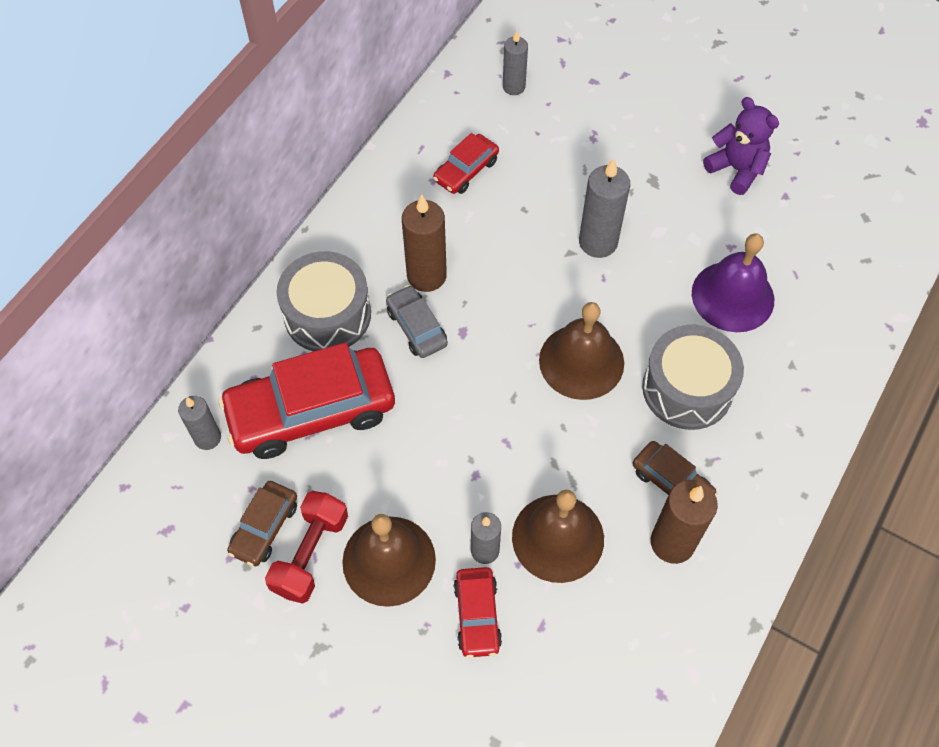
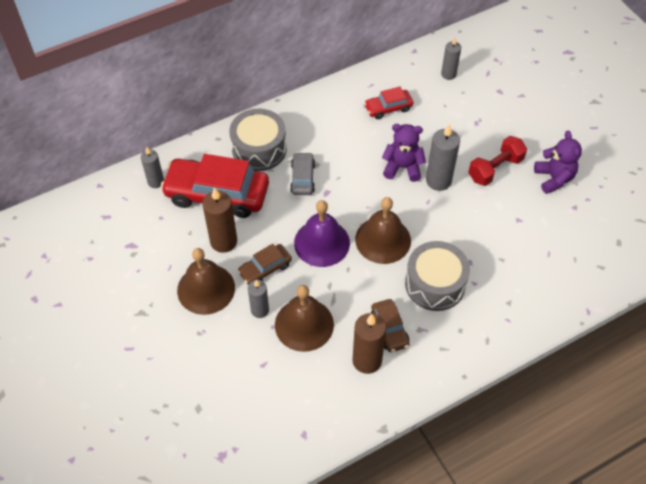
camera: 30 degrees right, 5 degrees down
brown car [227,481,297,566] -> brown car moved to [238,244,292,285]
red dumbbell [265,491,348,604] -> red dumbbell moved to [468,136,527,186]
brown candle [402,194,447,292] -> brown candle moved to [202,187,237,253]
red car [453,567,502,658] -> none
purple bell [692,234,774,332] -> purple bell moved to [294,200,350,267]
none -> purple teddy bear [382,124,426,182]

